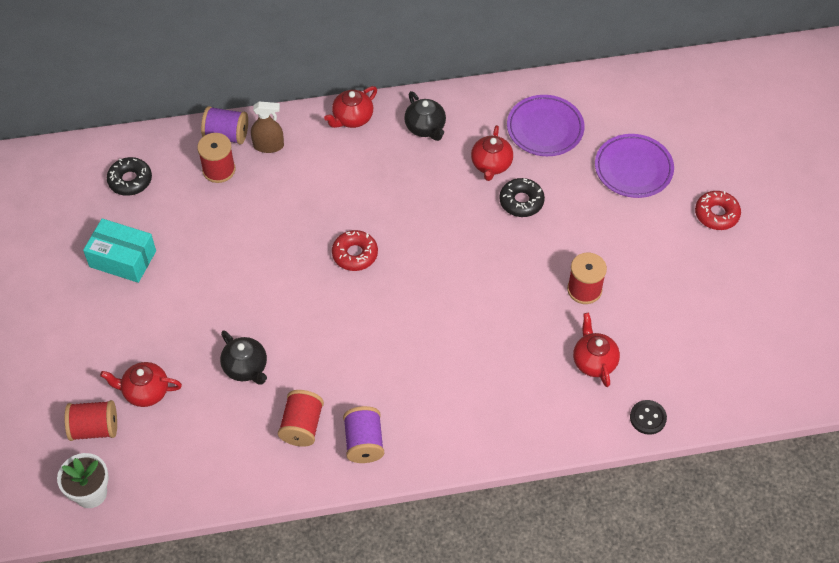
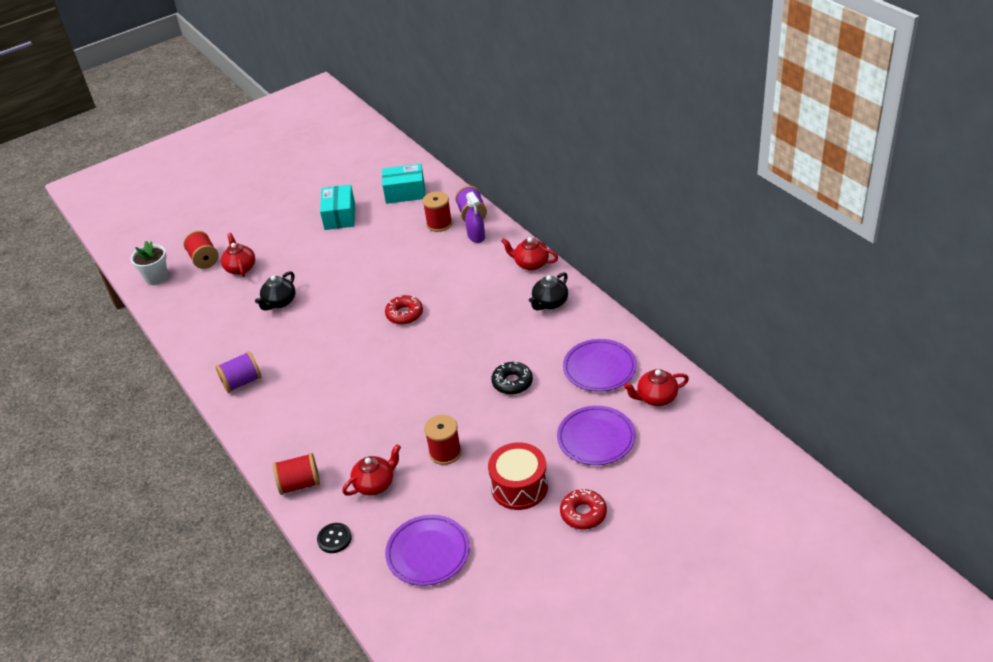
camera: 70 degrees right, 15 degrees down
black donut [107,157,152,196] -> turquoise box [382,164,425,204]
brown spray bottle [251,102,284,153] -> purple spray bottle [465,191,485,243]
red spool [278,390,324,447] -> red spool moved to [273,453,320,495]
red teapot [471,125,513,181] -> red teapot moved to [623,369,689,406]
none -> purple plate [385,515,470,586]
none -> red drum [488,442,548,510]

